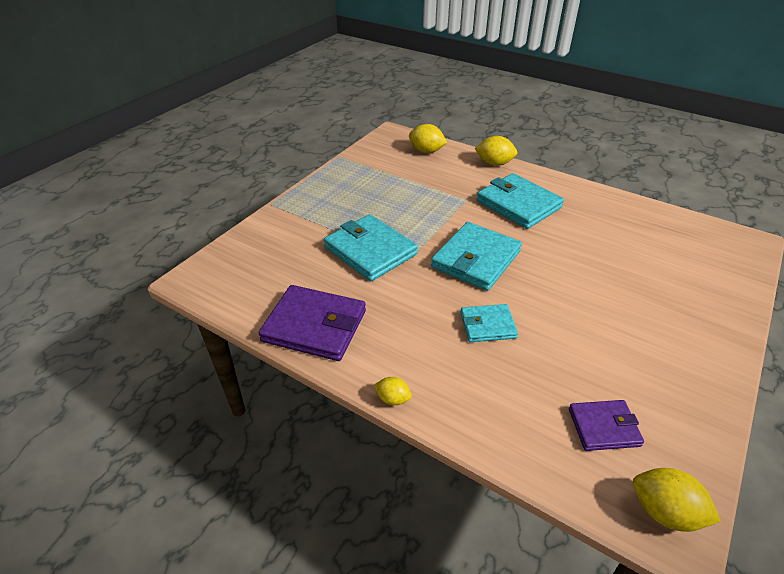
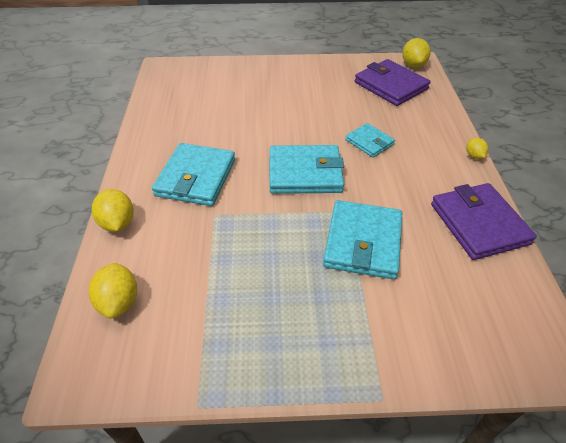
camera: 125 degrees left, 5 degrees up
purple wallet [569,400,644,451] -> purple wallet [355,59,431,106], size x1.74

